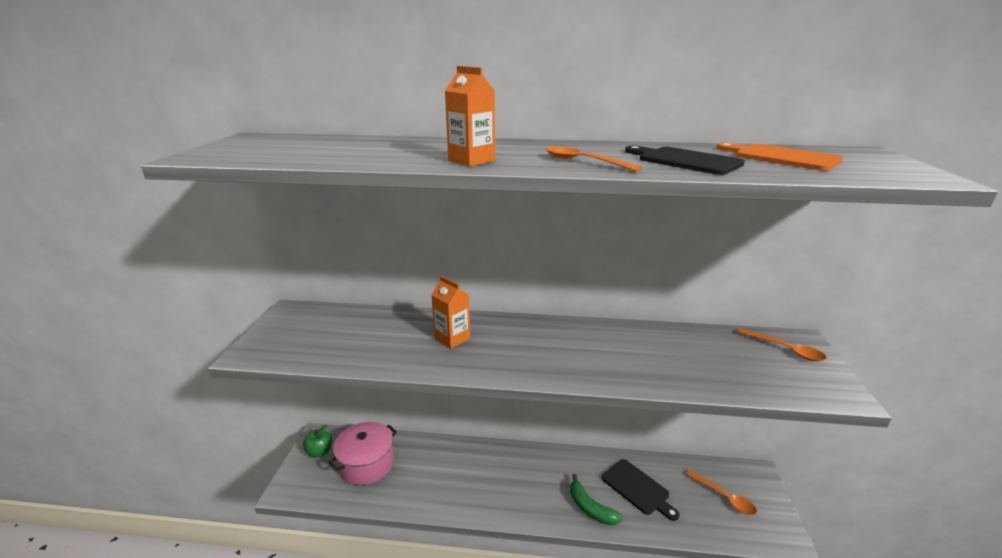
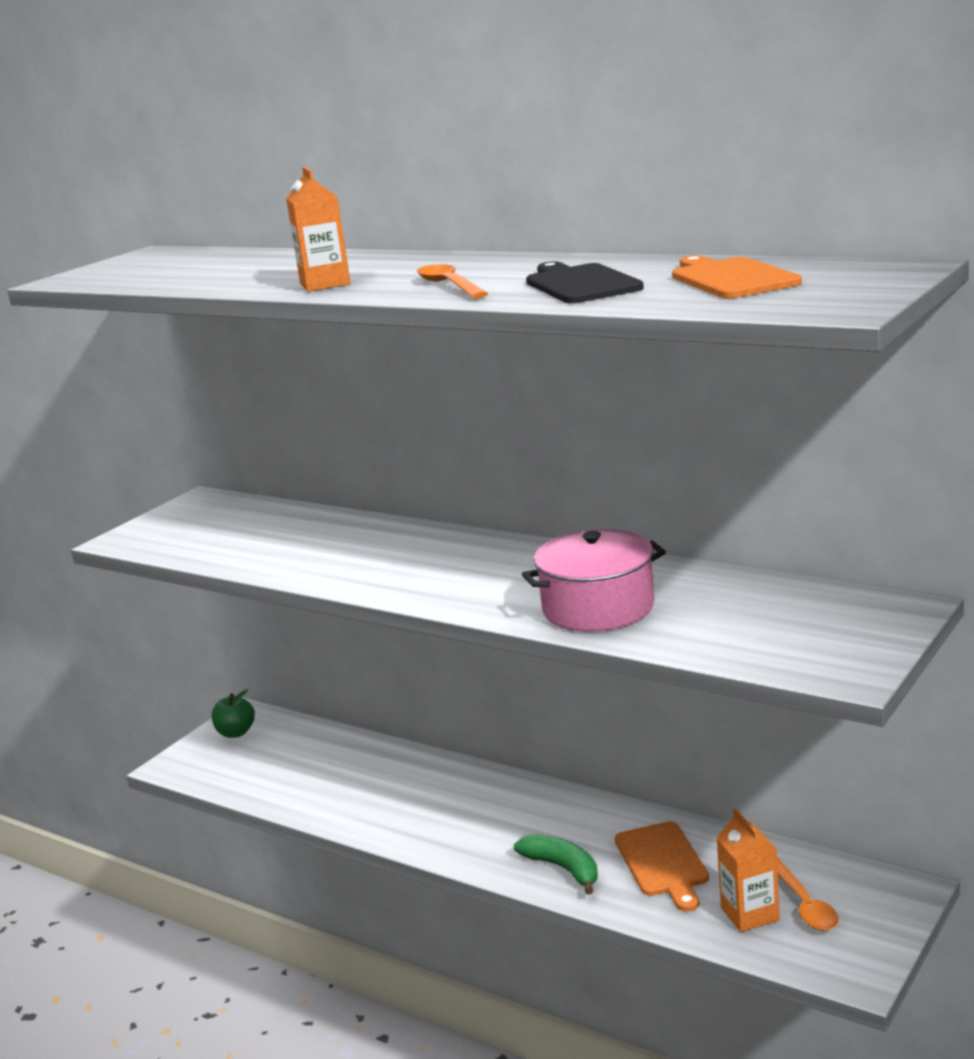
camera: 30 degrees right, 5 degrees down
pink pot [328,422,397,485] -> pink pot moved to [522,529,666,632]
orange carton [431,276,470,349] -> orange carton moved to [716,809,780,932]
green banana [570,474,623,525] -> green banana turned 150 degrees clockwise [514,834,598,895]
black cutting board [602,459,680,521] -> orange cutting board [615,821,709,912]
orange spoon [737,328,826,361] -> none

